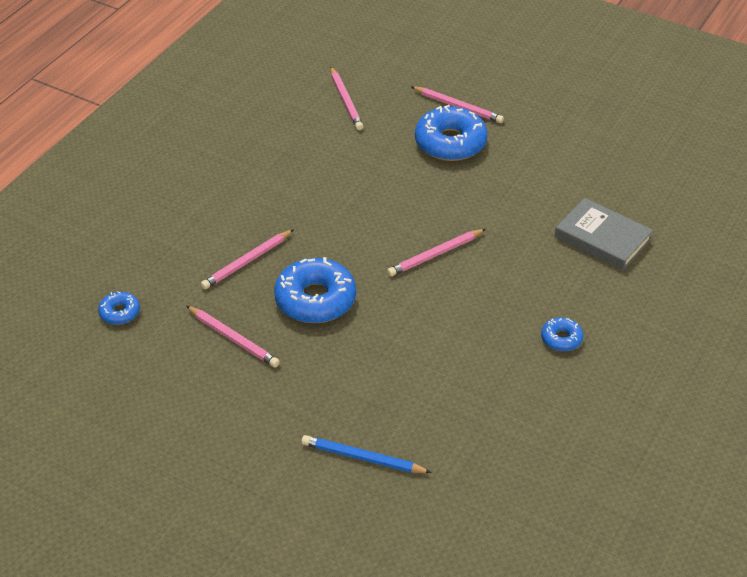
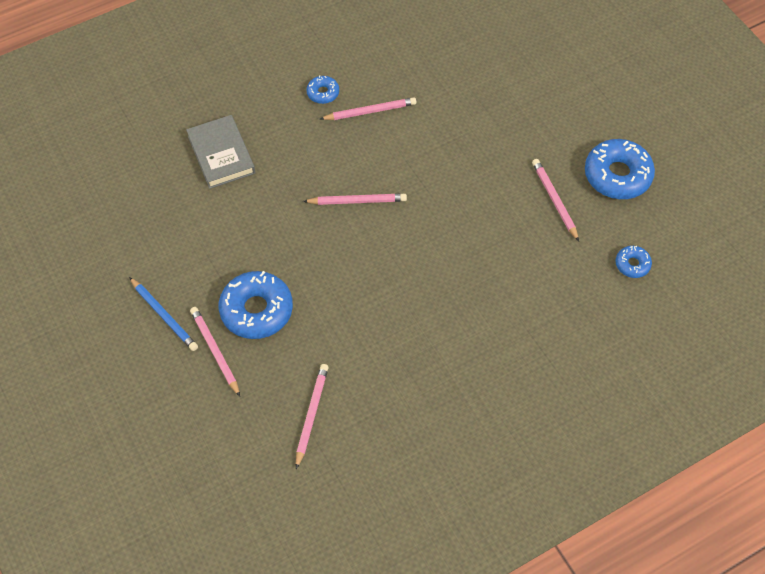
camera: 150 degrees left, 15 degrees up
pink pencil [201,229,294,289] -> pink pencil moved to [320,97,416,120]
blue donut [274,257,356,323] -> blue donut moved to [585,139,655,199]
blue pencil [301,435,432,473] -> blue pencil moved to [129,277,198,351]

